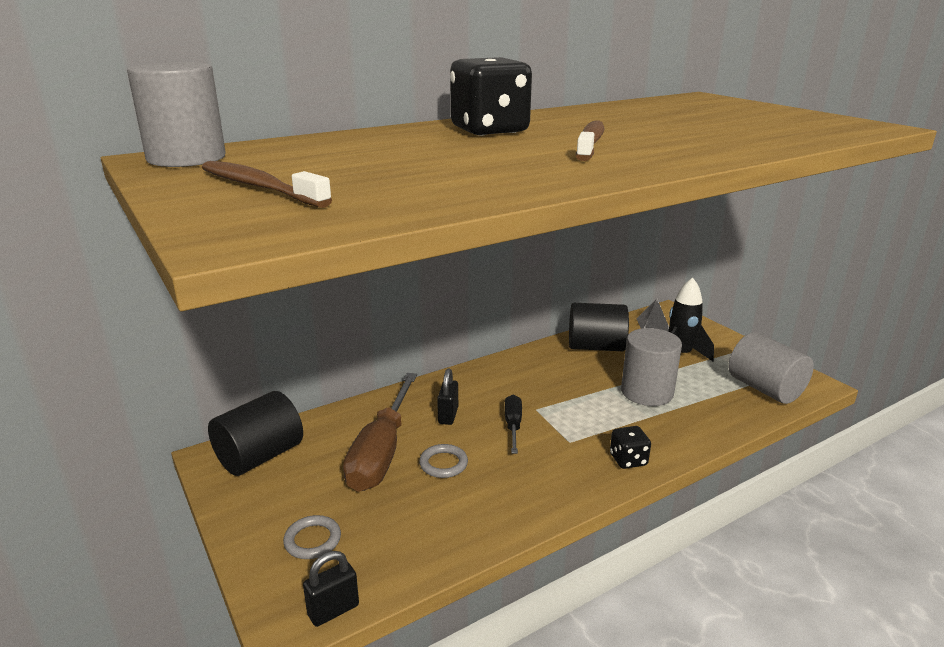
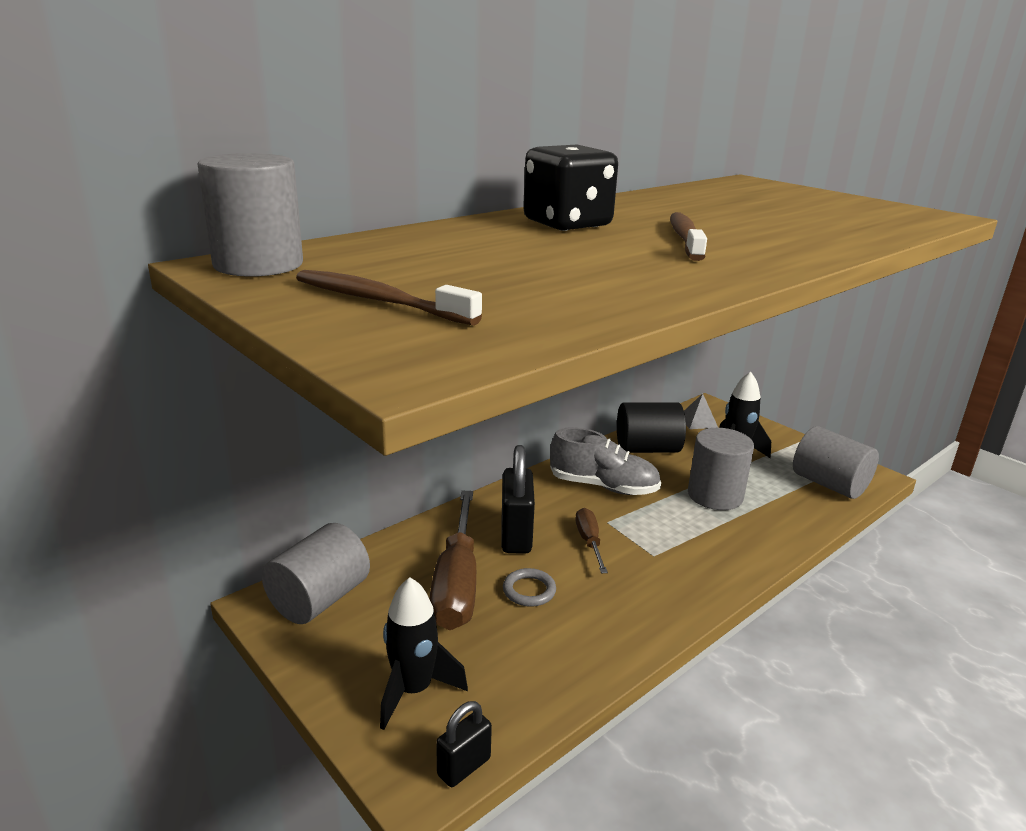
camera: 10 degrees left, 0 degrees up
black cylinder [208,391,303,476] -> grey cylinder [262,523,370,624]
grey ring [283,515,341,559] -> black rocket [380,577,468,730]
black padlock [437,369,458,425] -> black padlock [501,445,535,554], size x1.73
black screwdriver [505,395,522,454] -> brown screwdriver [576,508,608,573]
black dice [610,426,651,469] -> none
none -> grey shoe [550,427,661,495]

